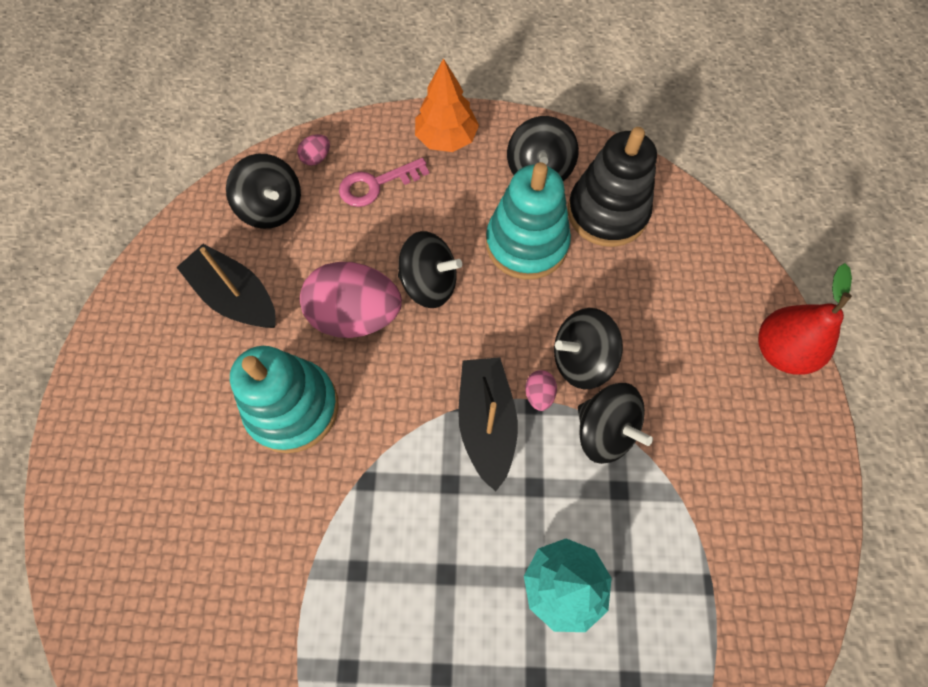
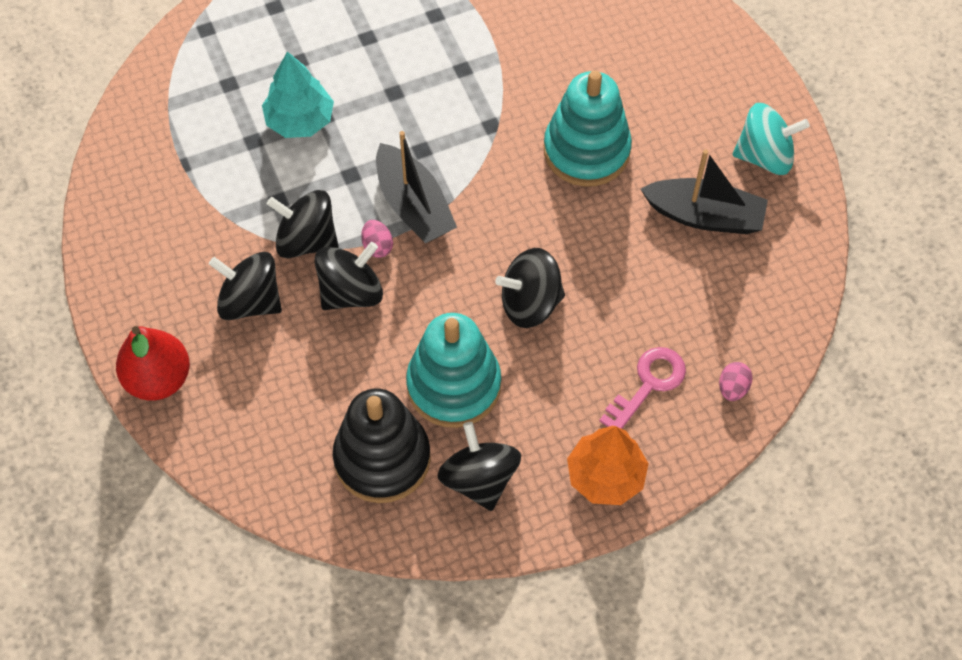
camera: 155 degrees right, 5 degrees down
black spinning top [226,154,301,229] -> black spinning top moved to [209,252,282,320]
pink egg [300,262,402,338] -> none
none -> turquoise spinning top [733,103,810,175]

